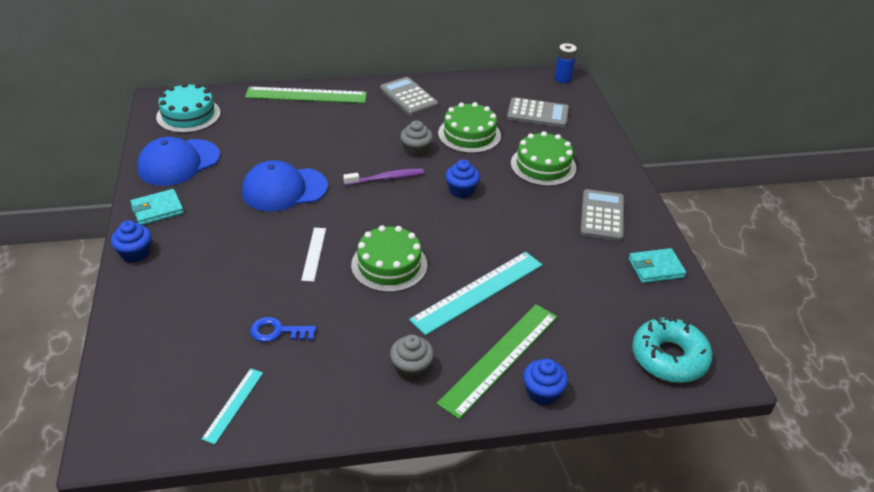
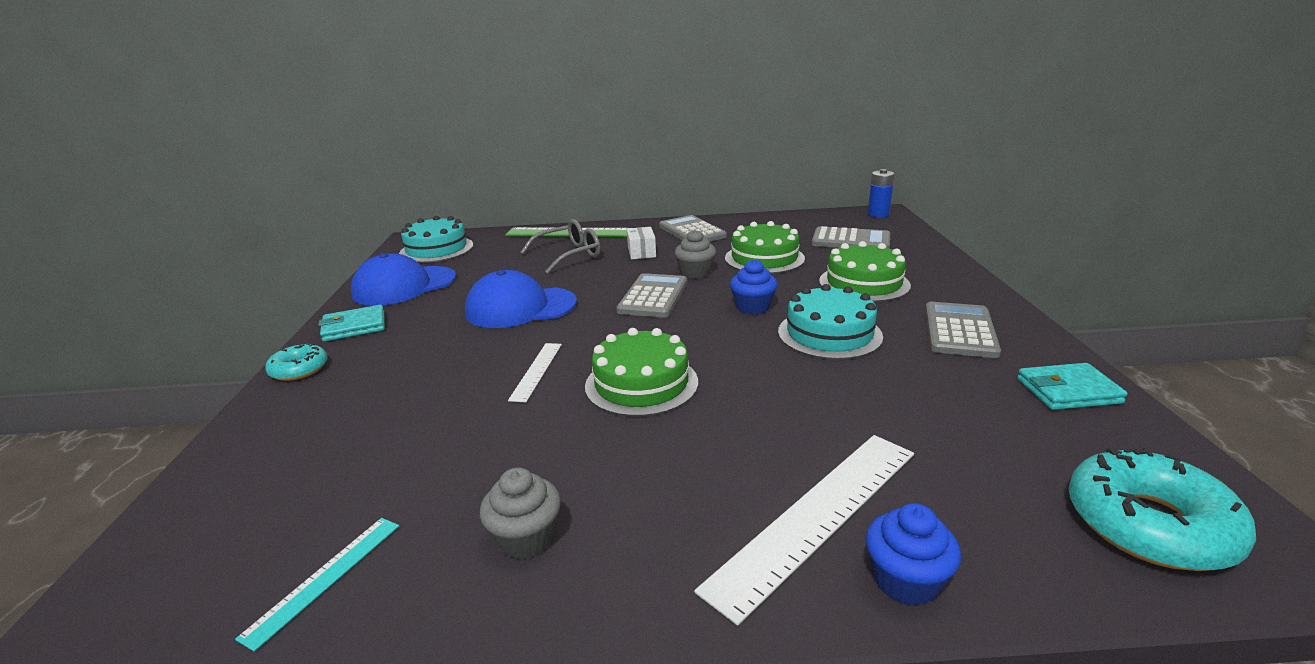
camera: 10 degrees right, 15 degrees down
blue cupcake [111,220,151,263] -> turquoise donut [265,343,327,381]
blue key [250,317,317,342] -> none
purple toothbrush [343,169,424,186] -> grey calculator [616,273,687,318]
grey cupcake [390,334,434,381] -> grey cupcake moved to [480,467,561,559]
turquoise ruler [409,252,542,335] -> none
green ruler [437,304,557,419] -> white ruler [694,435,914,626]
none -> grey glasses [521,219,601,274]
none -> white box [627,227,656,259]
none -> turquoise cake [778,284,883,360]

